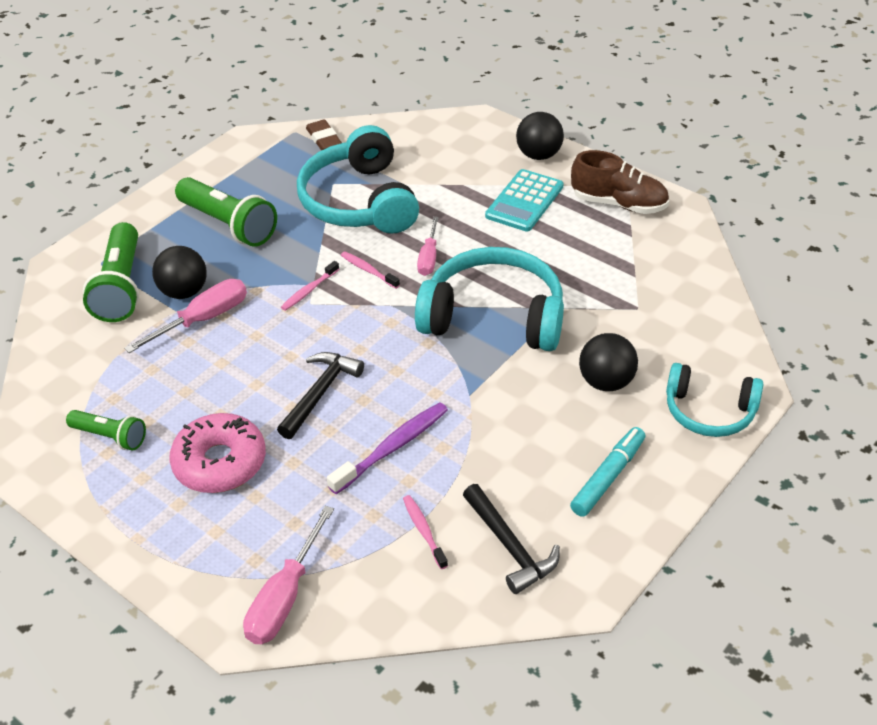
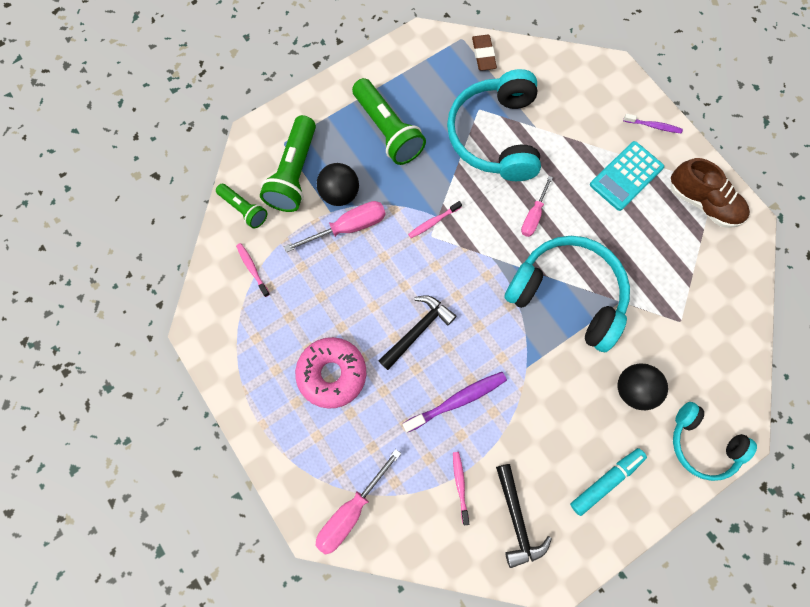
camera: 15 degrees right, 30 degrees up
green flashlight [66,410,146,450] -> green flashlight moved to [216,184,267,229]
pink toothbrush [341,251,400,289] -> pink toothbrush moved to [236,243,270,297]
black ball [516,112,564,160] -> purple toothbrush [623,114,683,133]

